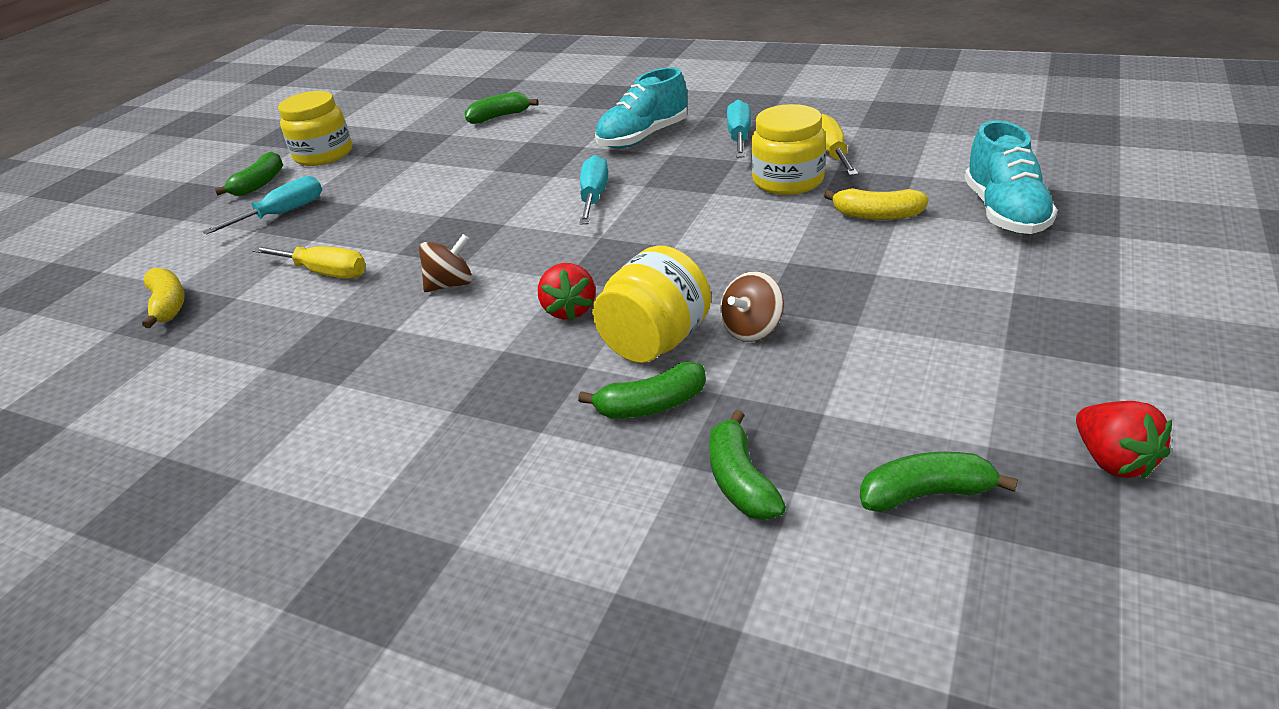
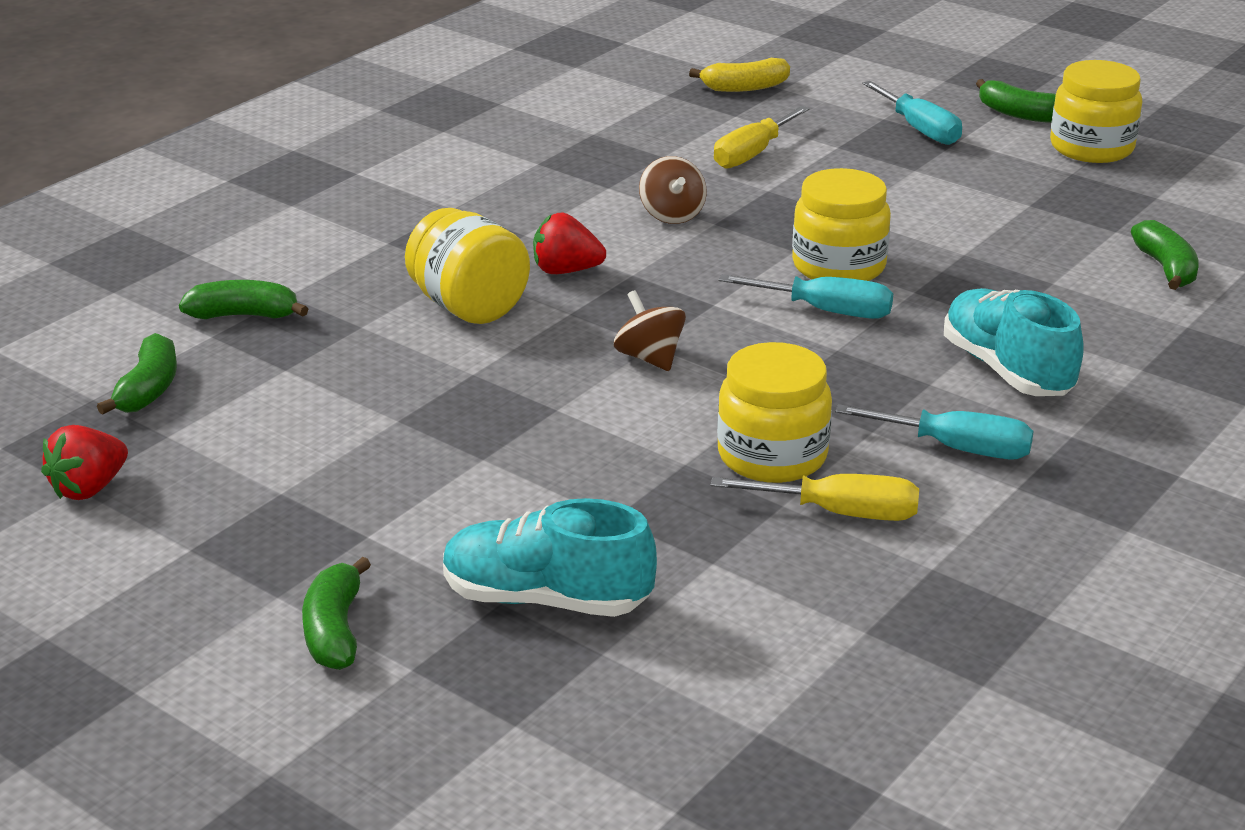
camera: 100 degrees right, 5 degrees down
green banana [578,362,706,419] -> green banana moved to [302,557,371,670]
brown spinning top [720,271,784,342] -> brown spinning top moved to [614,290,686,371]
yellow banana [824,188,929,220] -> none
red strawberry [1076,401,1172,479] -> red strawberry turned 45 degrees counterclockwise [41,425,128,500]
none -> yellow jar [792,168,891,281]

